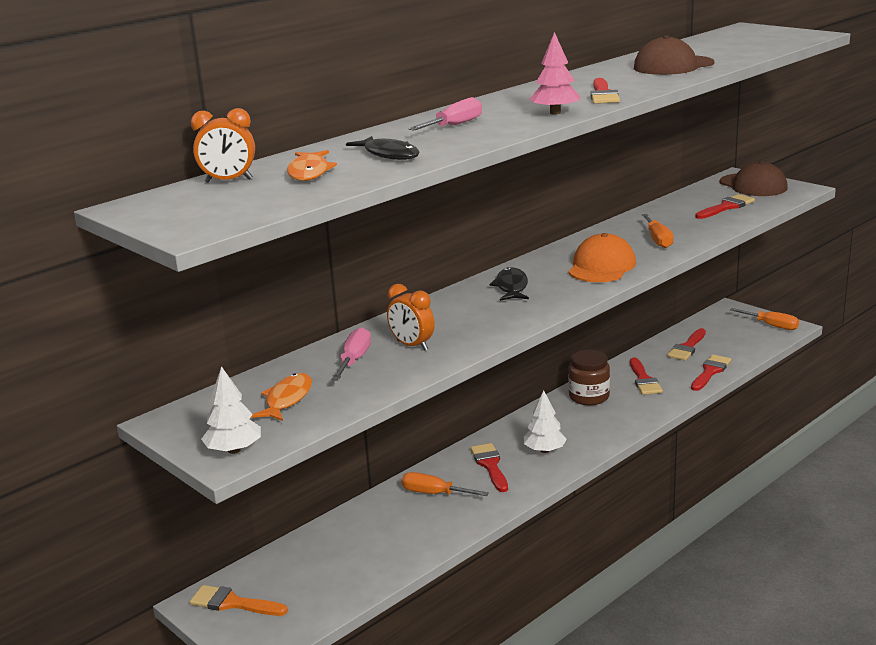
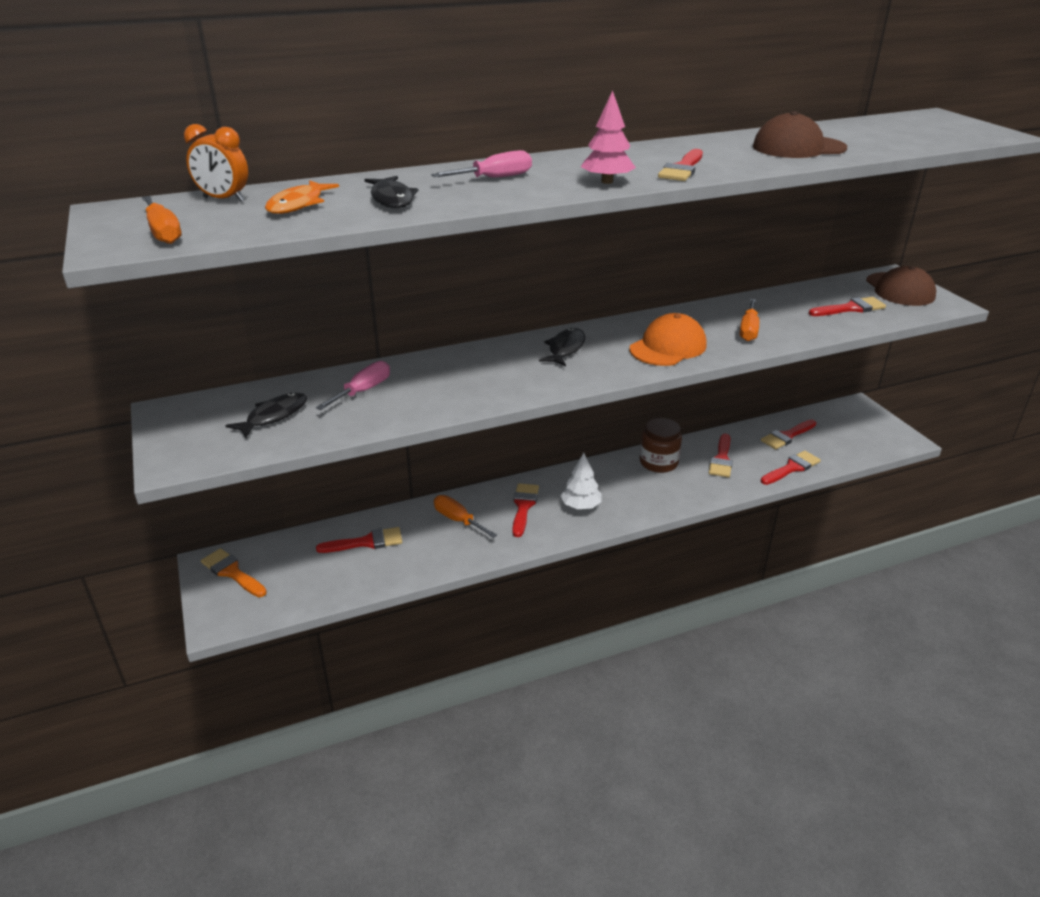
camera: 20 degrees right, 10 degrees up
white tree [201,366,261,454] -> none
orange fish [251,373,312,421] -> black fish [225,393,307,438]
orange clock [387,284,435,351] -> none
orange screwdriver [730,308,799,330] -> orange screwdriver moved to [142,196,182,244]
none -> red brush [316,527,402,553]

